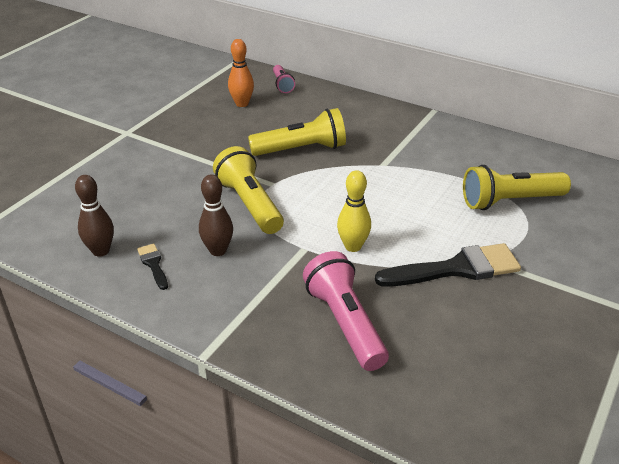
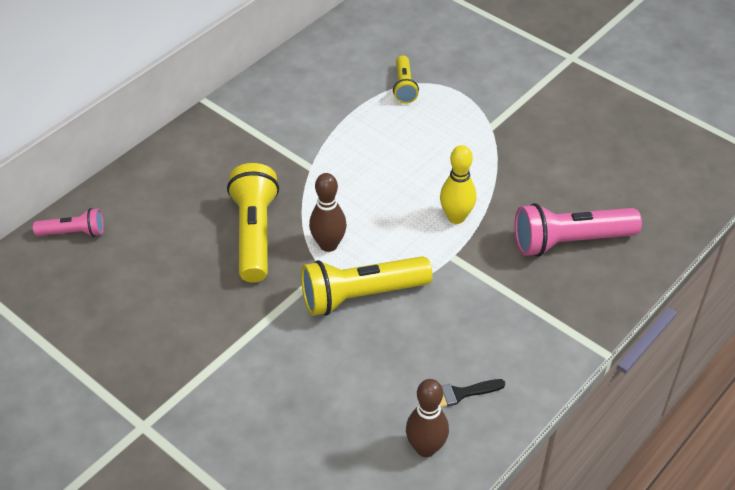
camera: 80 degrees left, 10 degrees up
brown bowling pin [199,174,233,256] -> brown bowling pin moved to [309,173,347,252]
orange bowling pin [228,39,254,107] -> none
black brush [375,243,521,287] -> none
yellow flashlight [463,165,571,210] -> yellow flashlight [393,55,419,104], size x0.55

